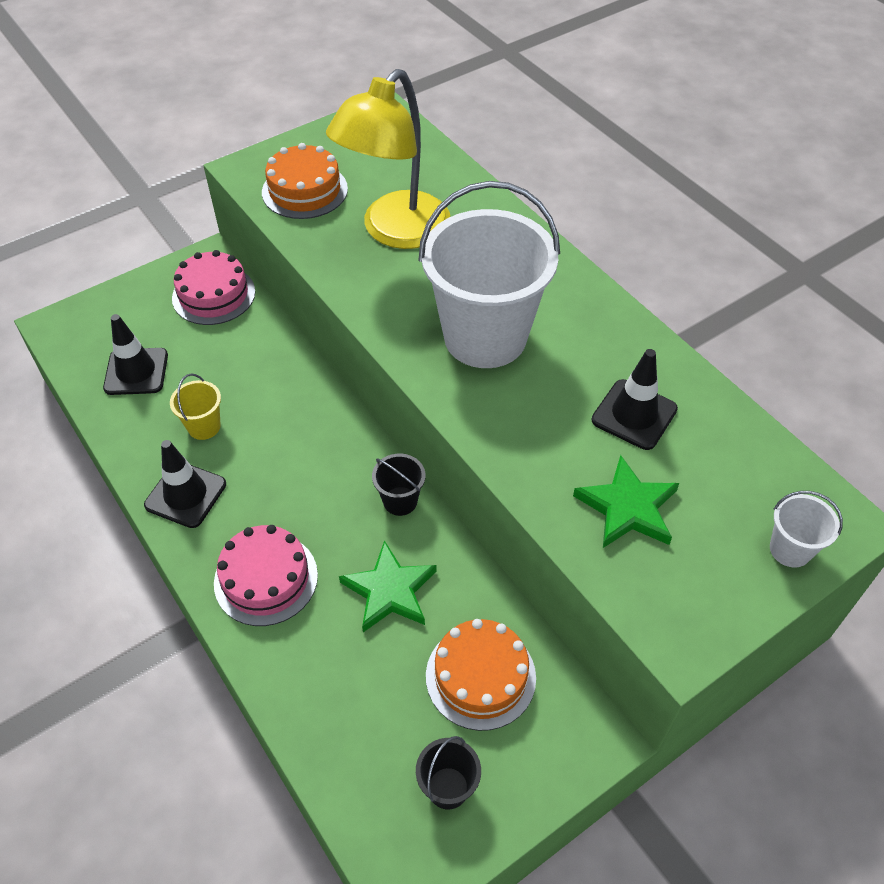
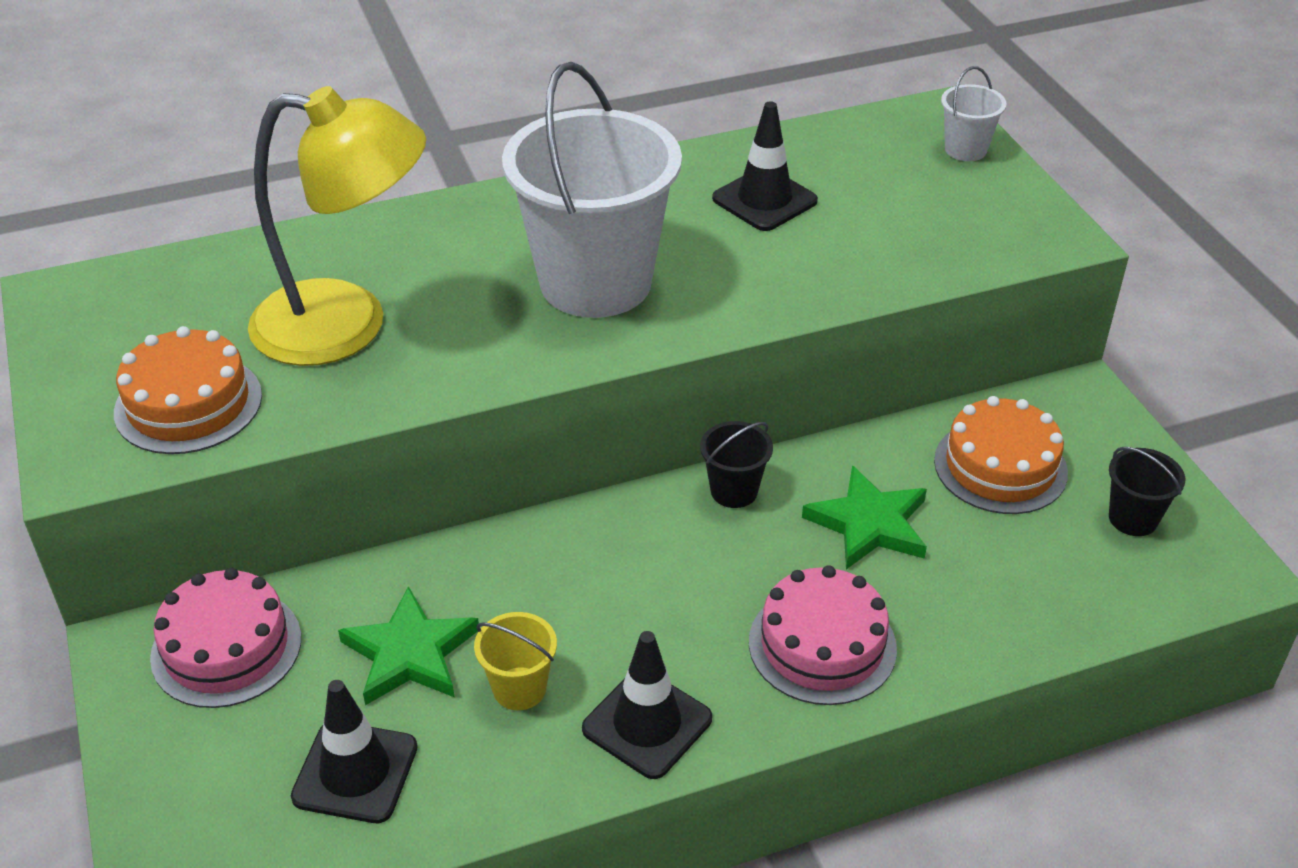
camera: 75 degrees left, 10 degrees down
yellow lamp [326,69,450,249] -> yellow lamp turned 45 degrees counterclockwise [248,86,426,366]
green star [573,455,679,548] -> green star moved to [338,586,479,705]

